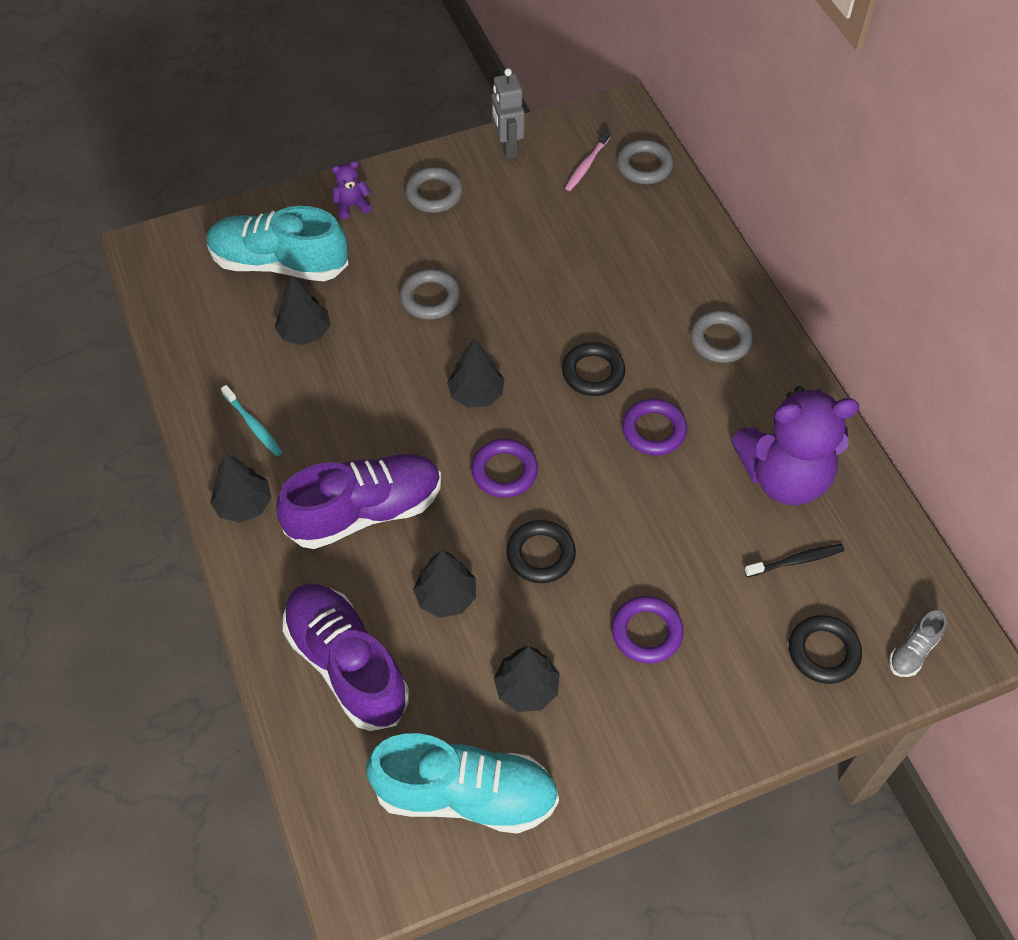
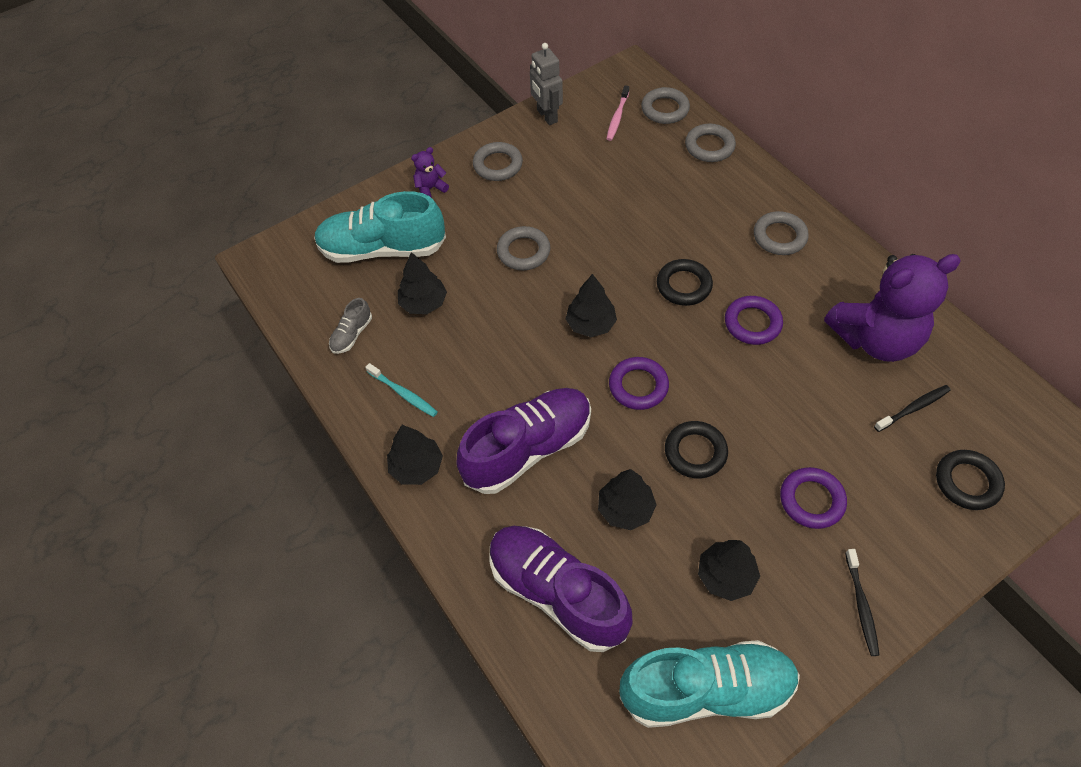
camera: 10 degrees left, 0 degrees up
grey shoe [889,610,947,677] -> grey shoe moved to [329,298,372,354]
none -> grey ring [685,124,736,162]
none -> black toothbrush [845,549,879,656]

